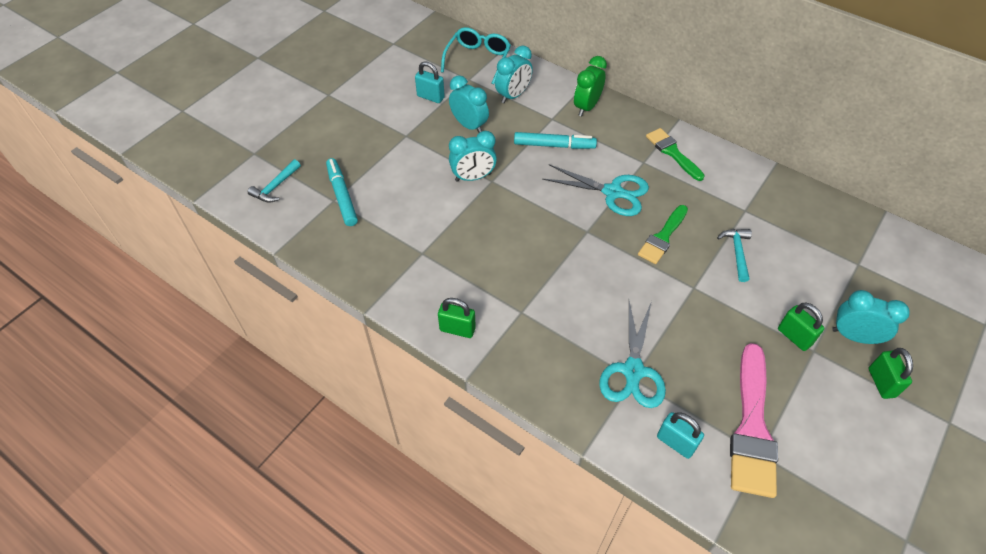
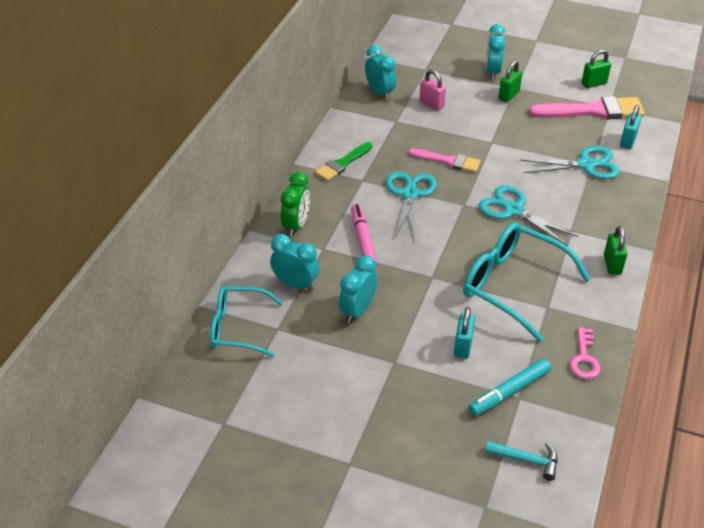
camera: 105 degrees left, 10 degrees down
turquoise padlock [415,61,445,103] -> turquoise padlock moved to [454,307,475,359]
turquoise clock [449,131,497,182] -> turquoise clock moved to [365,45,396,100]
turquoise marker [514,132,597,149] -> pink marker [351,204,378,267]
green clock [574,56,607,117] -> green clock turned 90 degrees counterclockwise [281,172,310,237]
green brush [638,205,688,264] -> pink brush [408,148,481,173]
turquoise hammer [717,229,752,282] -> none
green padlock [869,348,913,399] -> green padlock moved to [581,50,611,88]
none -> pink padlock [419,69,446,111]
none -> turquoise glasses [463,222,591,342]
none -> turquoise scissors [478,186,578,246]
none -> pink key [569,327,601,379]

